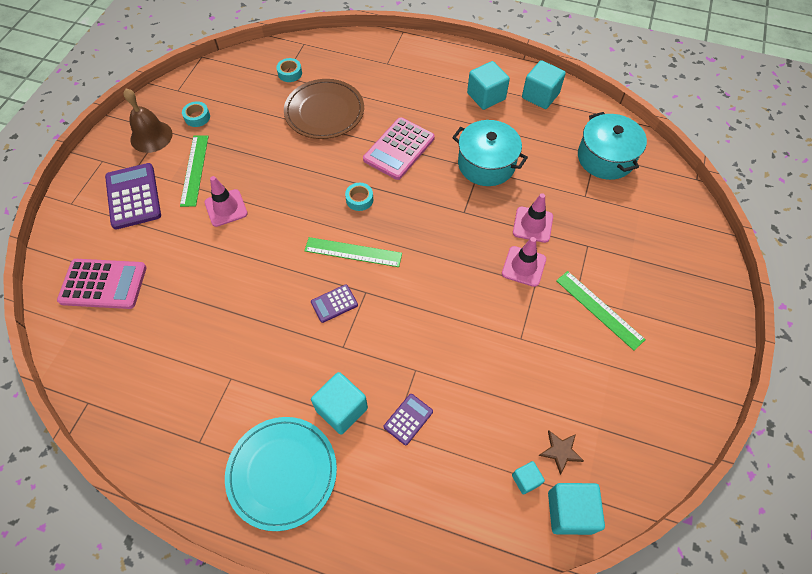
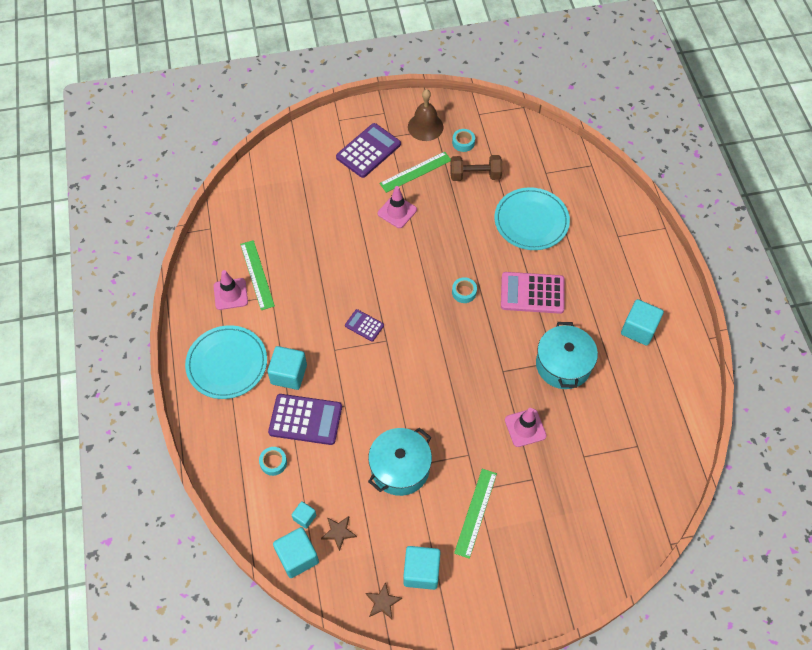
camera: 60 degrees right, 0 degrees up
pink calculator [57,259,147,309] -> none
turquoise tape [276,58,302,82] -> turquoise tape moved to [259,447,287,476]
brown plate [284,79,364,139] -> turquoise plate [494,187,570,250]
green ruler [304,237,402,267] -> green ruler moved to [240,240,275,310]
purple calculator [384,394,433,445] -> purple calculator [268,394,342,445], size x1.88
pink traffic cone [502,237,546,287] -> pink traffic cone moved to [214,270,248,310]
turquoise cube [522,60,566,109] -> turquoise cube moved to [403,546,441,590]
turquoise pot [578,112,647,180] -> turquoise pot moved to [368,428,432,496]
none -> brown star [366,582,402,619]
none -> brown dumbbell [450,155,502,181]

